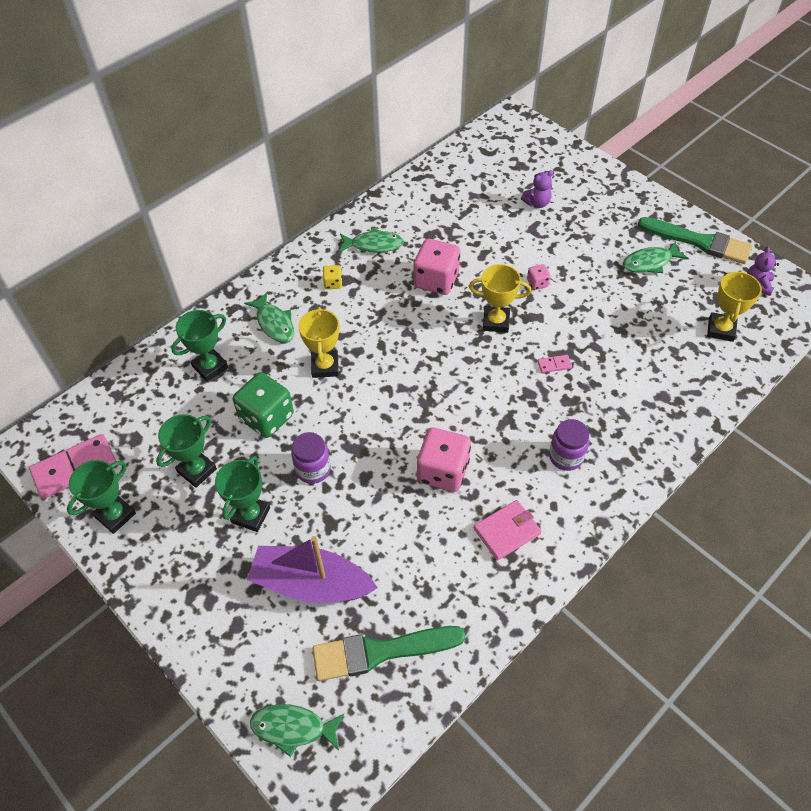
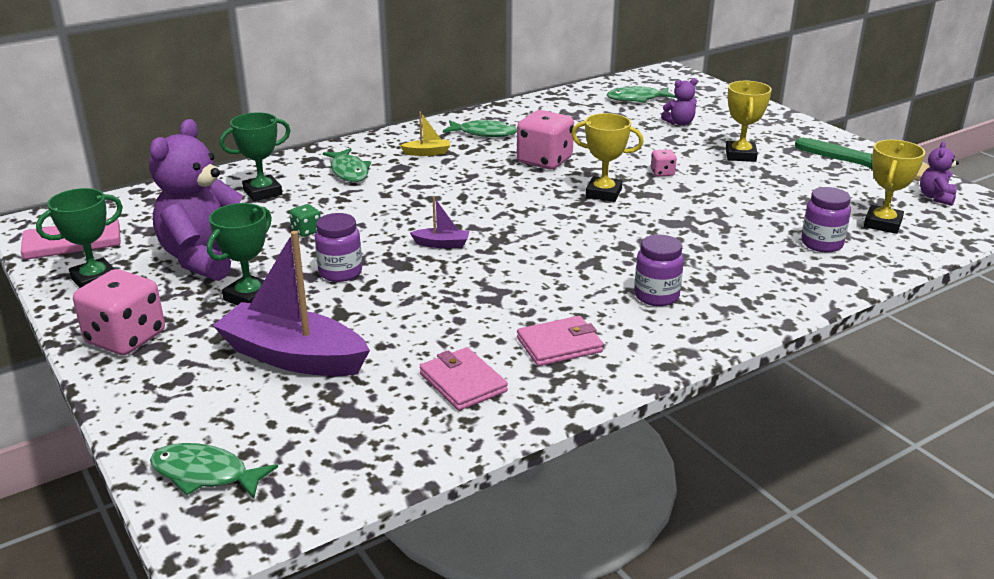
camera: 10 degrees right, 25 degrees down
green trophy [156,414,217,488] -> purple teddy bear [149,119,243,281]
green dice [233,372,294,438] -> green dice [289,204,321,237], size x0.47
yellow trophy [298,307,339,378] -> yellow trophy moved to [726,81,772,162]
green brush [312,626,465,681] -> none
yellow dice [323,265,342,289] -> yellow boat [400,112,450,156]
pink dice [417,428,471,492] -> pink dice moved to [73,269,165,355]
pink domino [537,355,572,373] -> none
green fish [623,241,688,273] -> green fish moved to [607,86,676,103]
none -> purple boat [410,197,469,248]
none -> pink wallet [420,347,508,411]
none -> purple jar [801,187,851,252]

